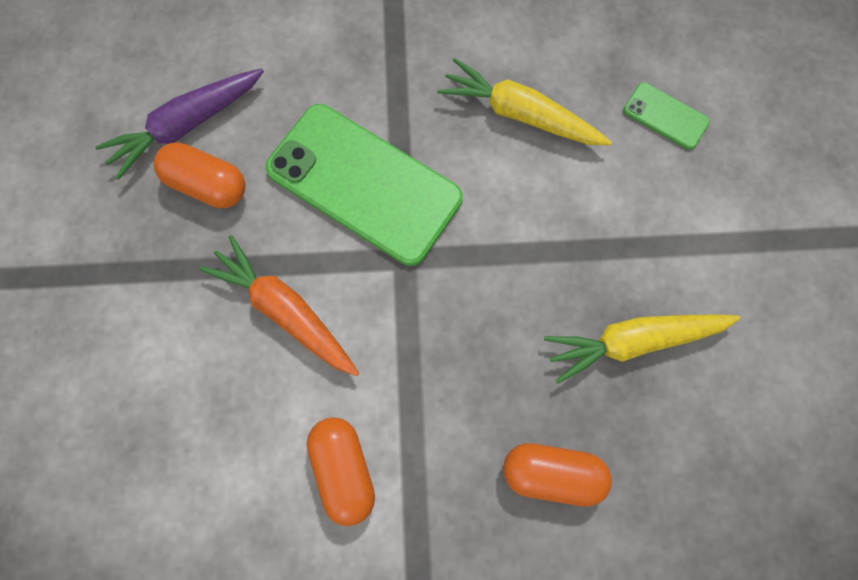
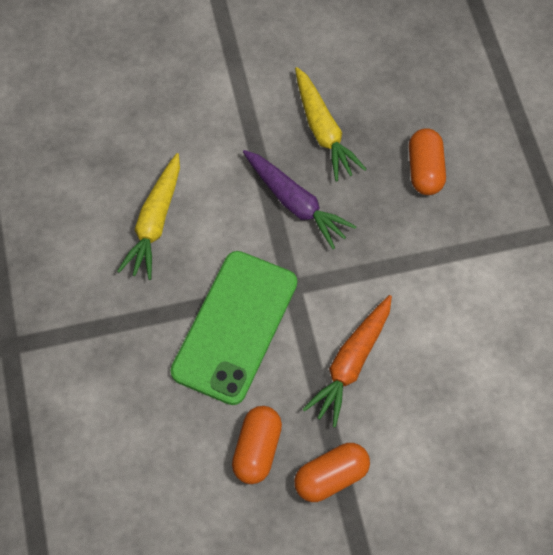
camera: 100 degrees left, 10 degrees down
purple carrot [95,68,264,180] -> purple carrot moved to [243,150,357,249]
orange capsule [307,417,375,526] -> orange capsule moved to [294,443,370,502]
green phone [623,82,710,150] -> none

